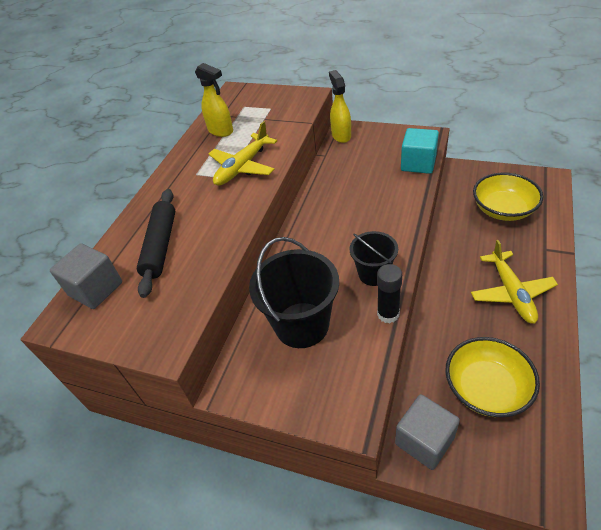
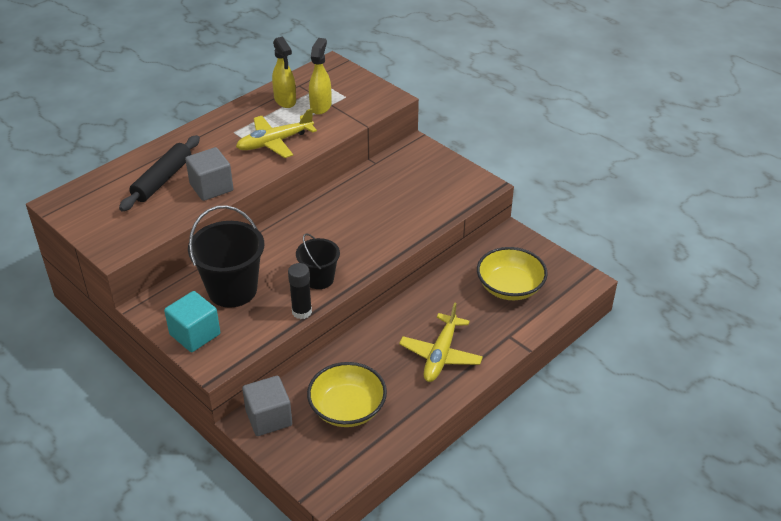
camera: 20 degrees right, 5 degrees down
grey cube [50,243,122,309] -> grey cube moved to [185,147,233,201]
yellow spray bottle [329,70,351,143] -> yellow spray bottle moved to [309,38,332,115]
turquoise cube [401,128,439,174] -> turquoise cube moved to [164,291,220,352]

